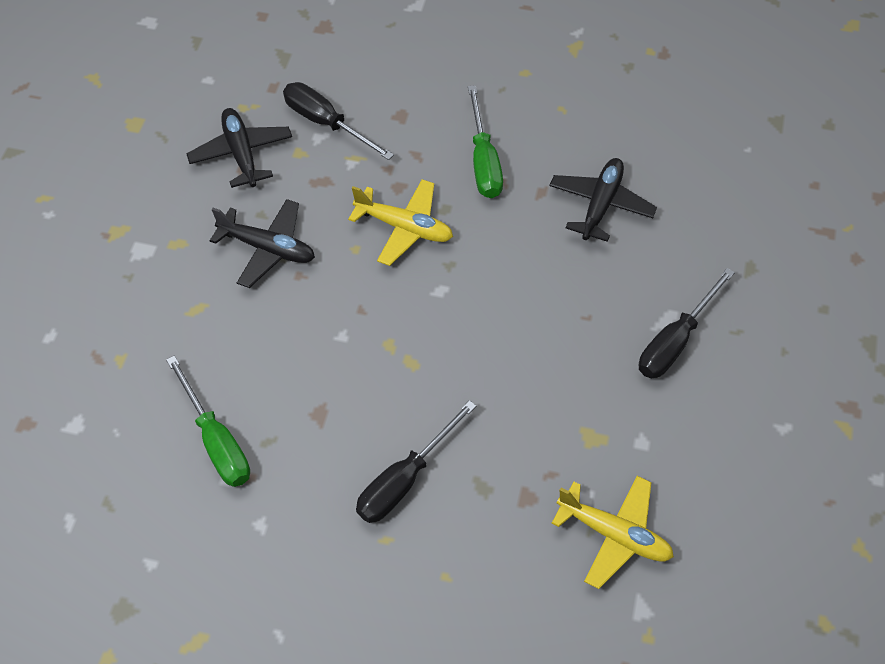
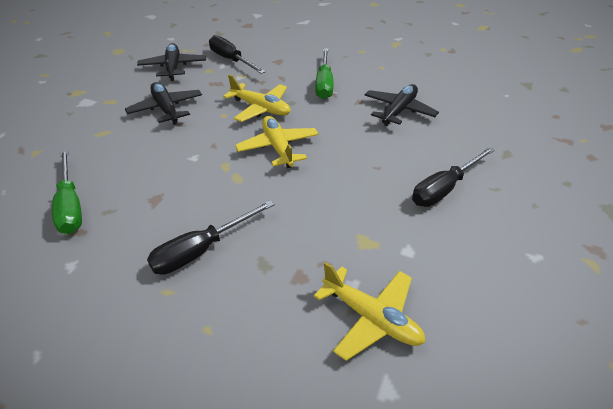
camera: 10 degrees right, 15 degrees down
black plane [210,199,315,288] -> black plane turned 150 degrees counterclockwise [125,82,202,125]
none -> yellow plane [235,116,319,168]

